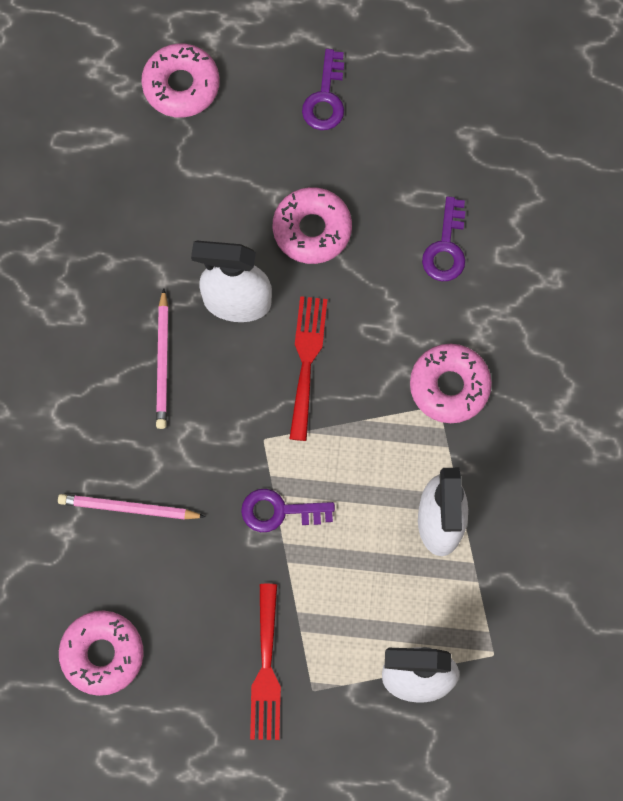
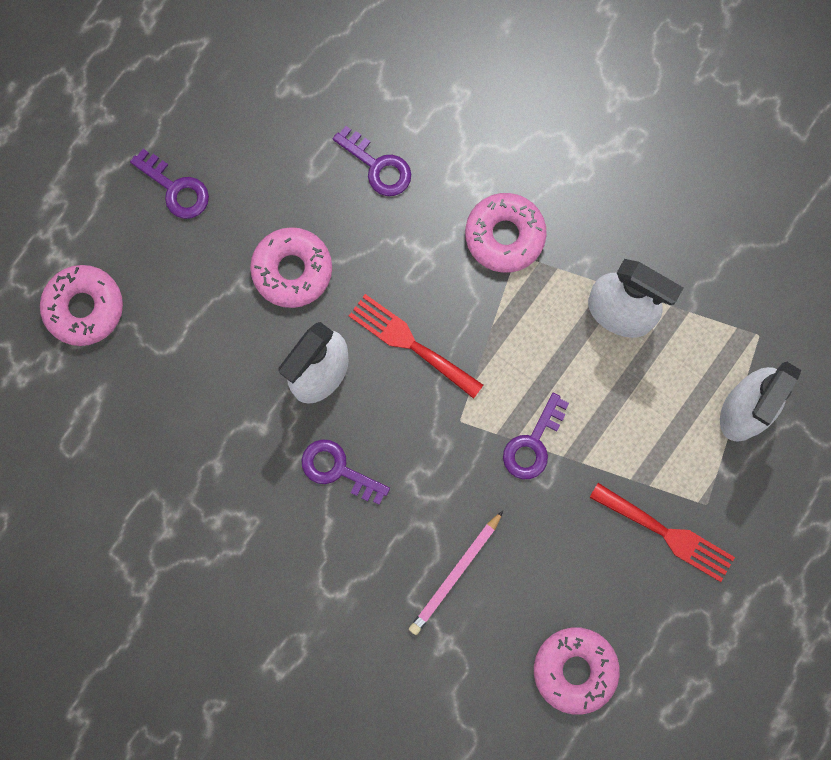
camera: 60 degrees left, 5 degrees up
pink pencil [156,288,168,429] -> purple key [302,439,390,505]

